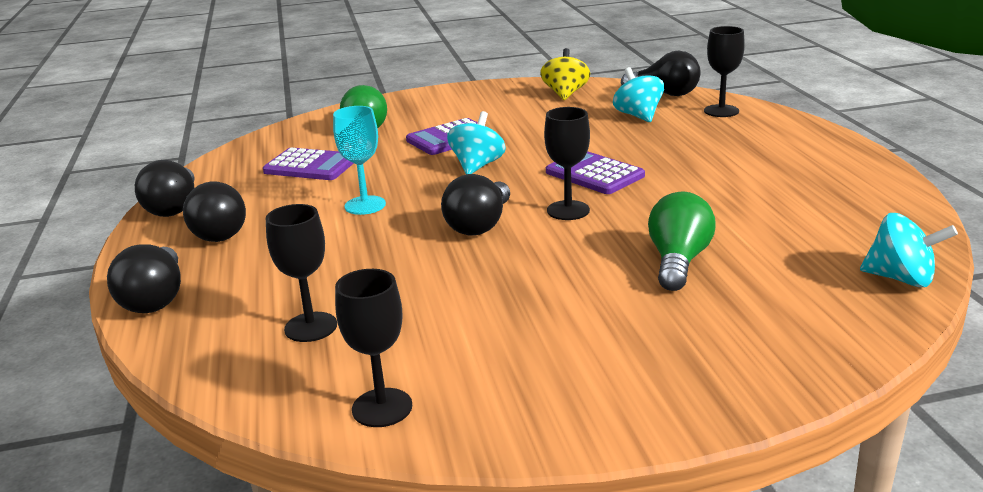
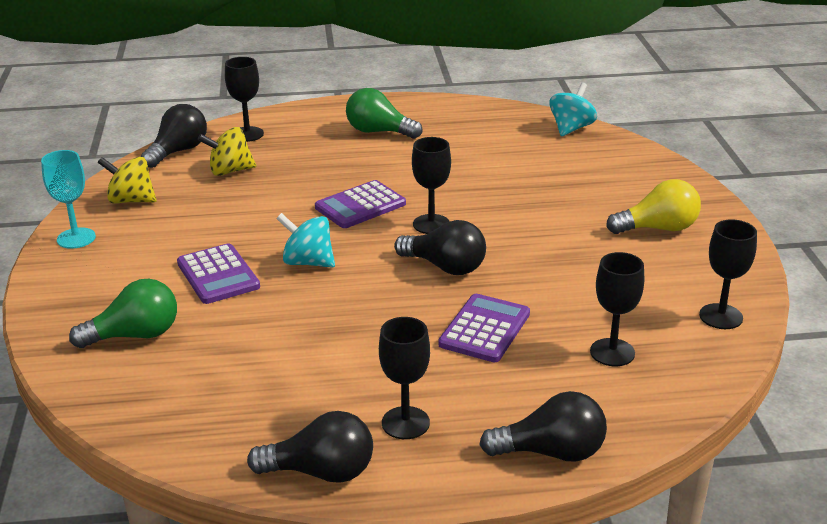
camera: 85 degrees left, 5 degrees up
black light bulb [183,181,246,242] -> black goblet [379,317,430,439]
purple calculator [263,148,354,180] -> purple calculator moved to [438,294,530,362]
turquoise goblet [333,106,386,215] -> turquoise goblet moved to [41,150,96,249]
turquoise spinning top [613,67,664,122] -> yellow spinning top [198,127,256,176]
green light bulb [648,192,716,291] -> green light bulb moved to [346,88,422,139]
none -> yellow light bulb [606,179,701,234]

